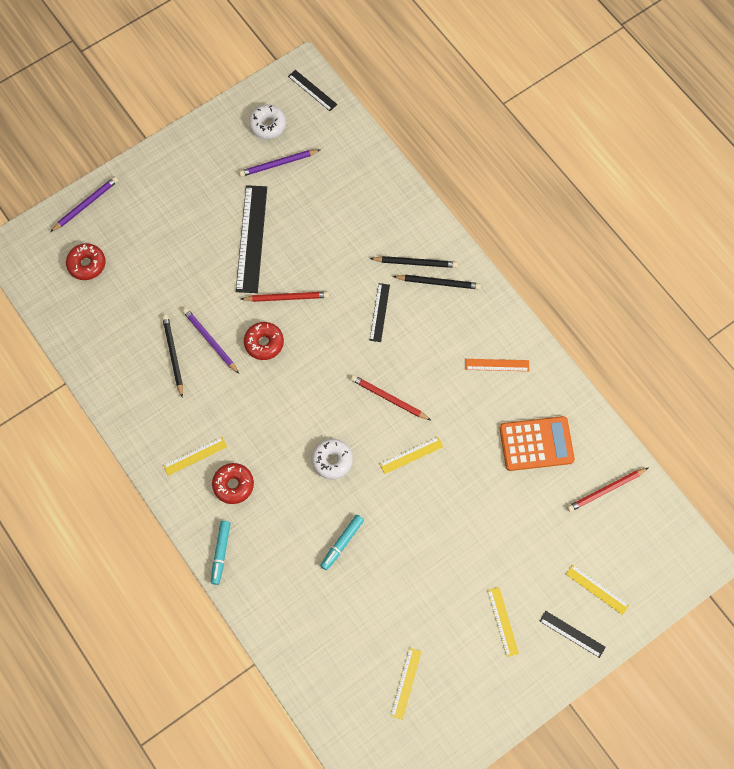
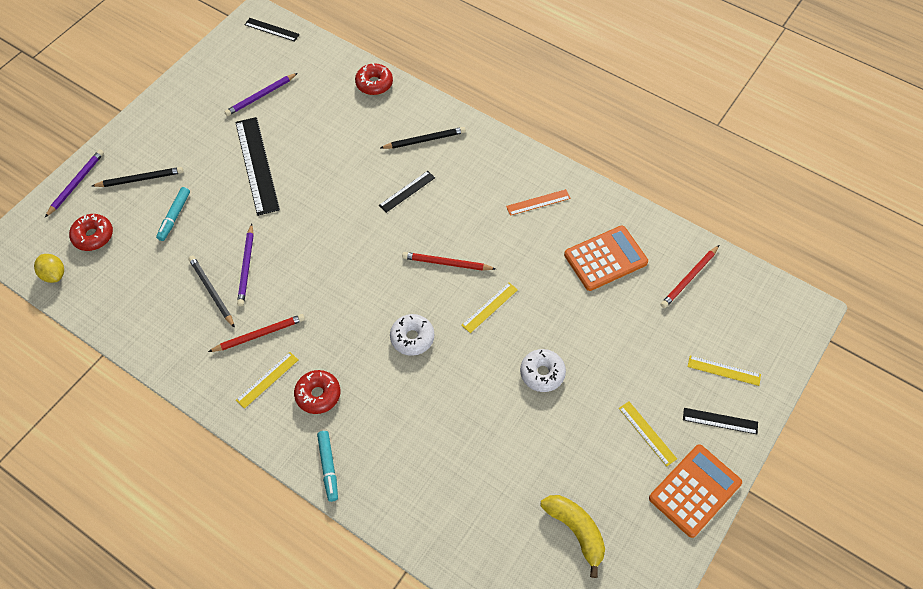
camera: 20 degrees left, 10 degrees down
purple pencil [182,308,239,374] -> purple pencil turned 120 degrees counterclockwise [237,223,254,306]
red pencil [241,292,329,302] -> red pencil moved to [208,314,305,352]
red donut [244,322,284,360] -> red donut moved to [355,63,393,95]
white donut [249,105,286,139] -> white donut moved to [520,349,566,392]
turquoise marker [320,515,364,570] -> turquoise marker moved to [156,187,190,241]
black ruler [370,283,390,342] -> black ruler turned 60 degrees clockwise [379,171,435,213]
yellow ruler [390,648,422,720] -> yellow banana [540,495,605,578]
black pencil [393,275,481,290] -> black pencil moved to [92,167,183,187]
none -> yellow lemon [34,254,64,283]
none -> orange calculator [649,444,742,538]

